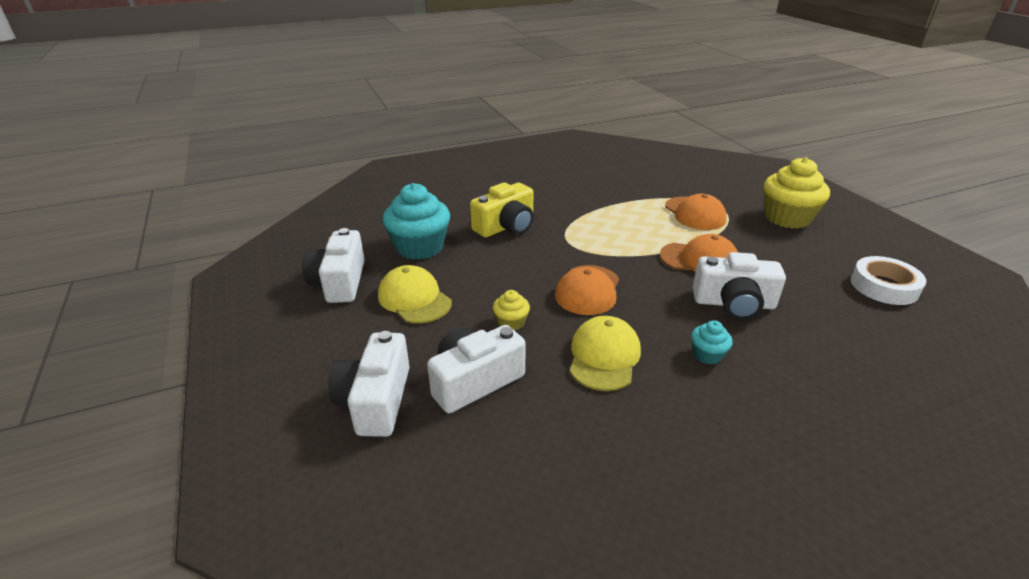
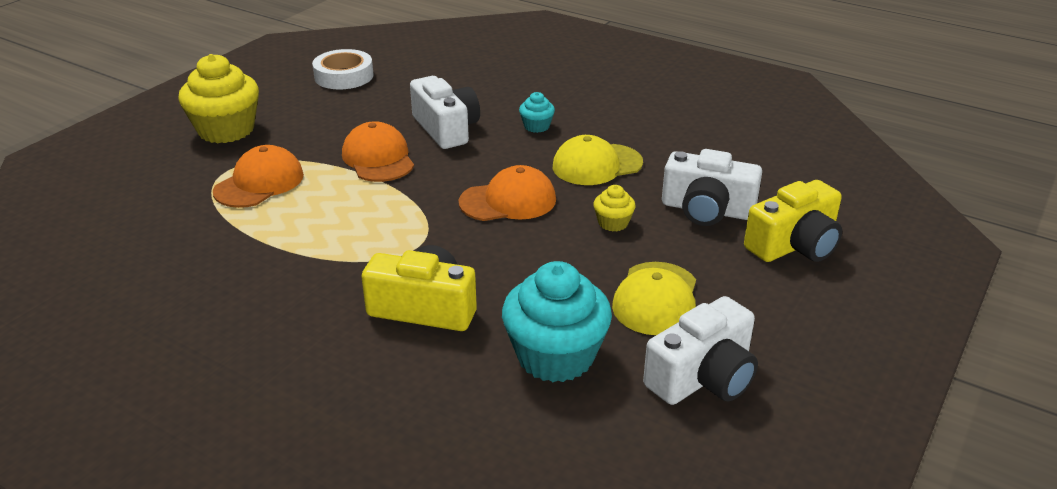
camera: 125 degrees left, 0 degrees up
white camera [328,331,410,437] -> yellow camera [744,180,842,262]

